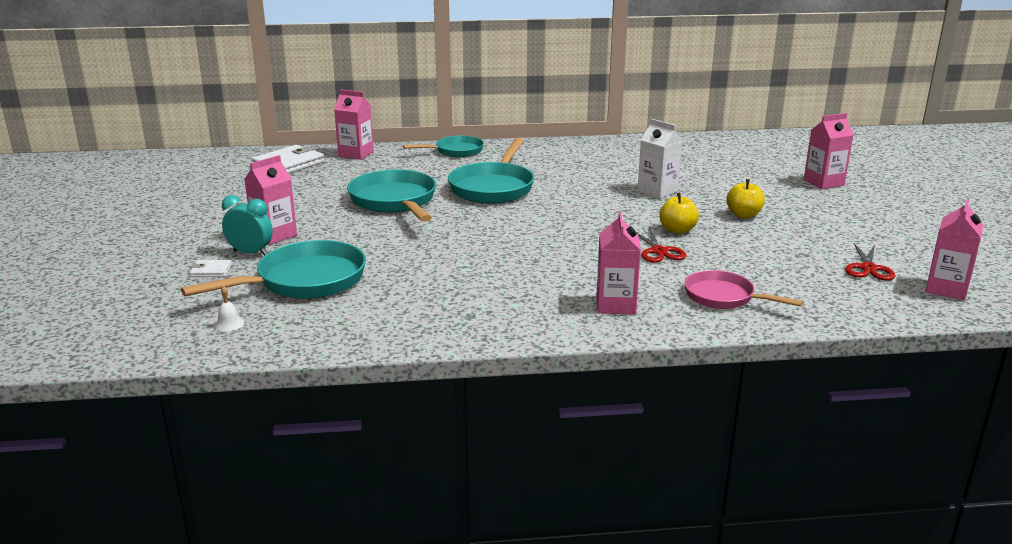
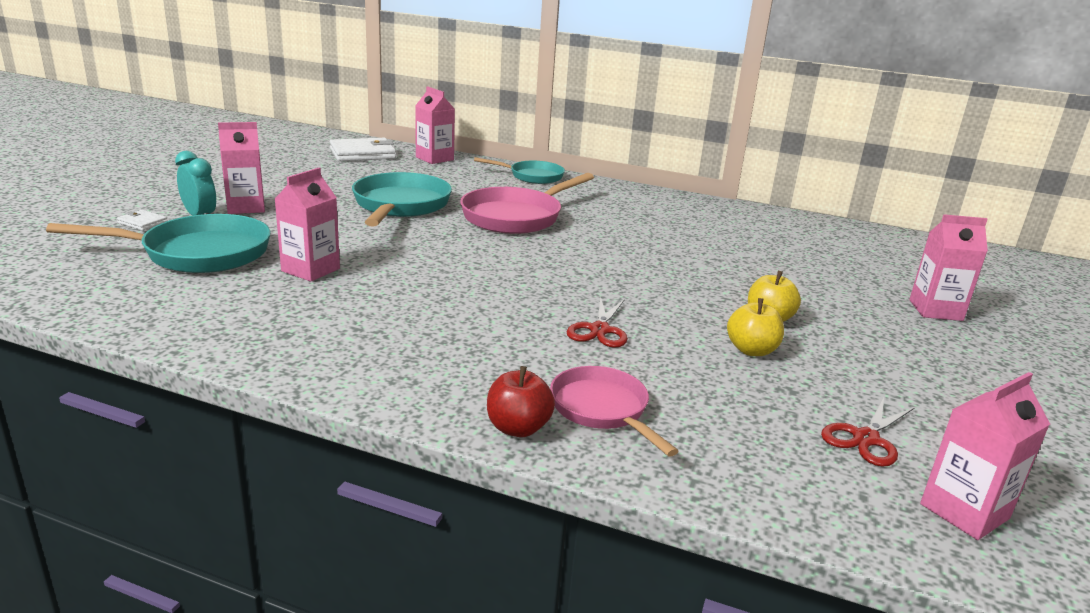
camera: 25 degrees right, 0 degrees up
white bell [215,286,244,332] -> none
turquoise pan [448,138,534,204] -> pink pan [460,173,594,234]
pink carton [596,211,641,315] -> pink carton moved to [275,168,340,282]
white carton [637,119,683,199] -> none
yellow apple [659,193,699,234] -> yellow apple moved to [727,298,784,356]
none -> red apple [487,366,555,437]

